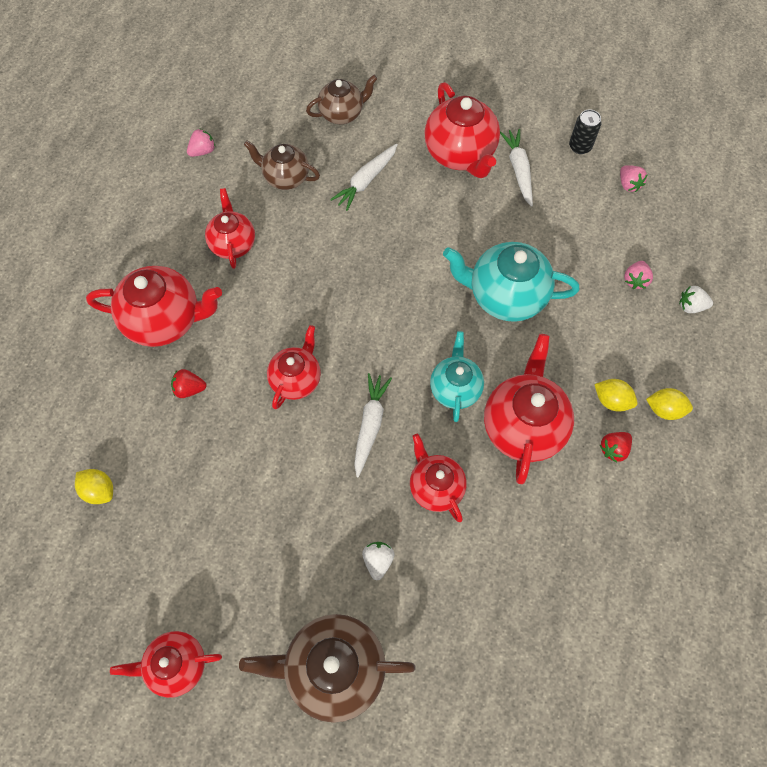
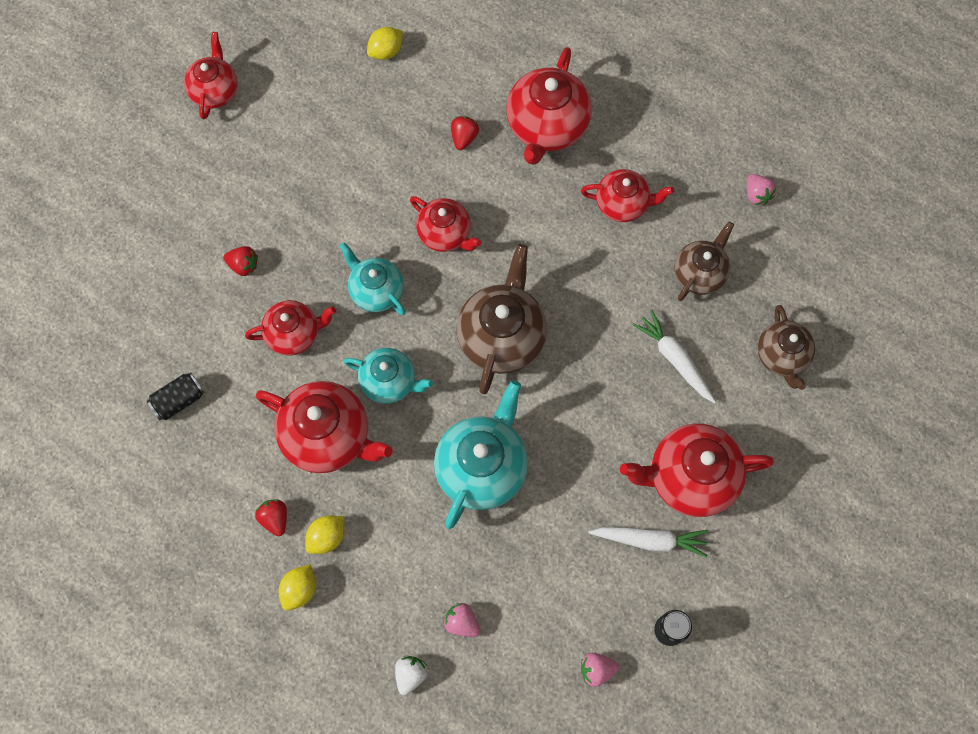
camera: 105 degrees right, 5 degrees up
brown teapot [239,614,416,723] -> brown teapot moved to [456,244,547,394]
white carrot [354,373,392,478] -> turquoise teapot [339,242,406,315]
white strawberry [362,542,394,580] -> red strawberry [223,246,258,276]
none -> black can [147,372,205,420]

